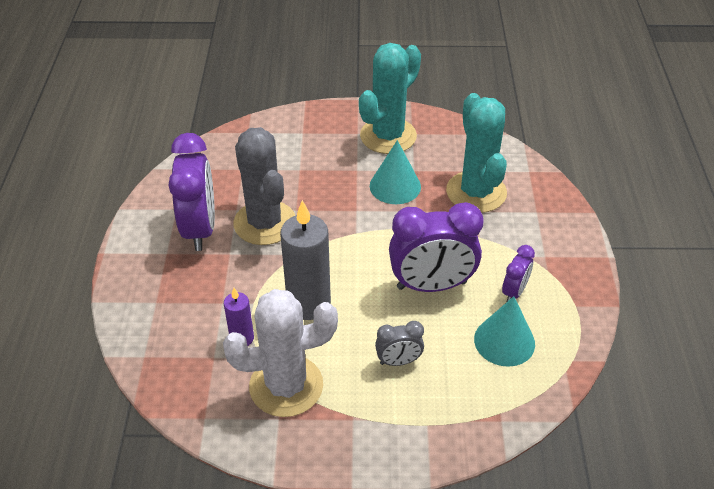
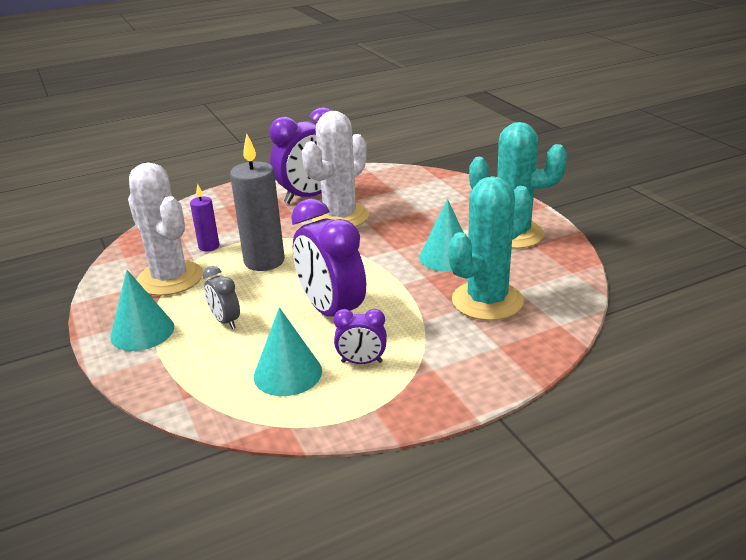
camera: 65 degrees right, 15 degrees down
grey cactus [233,127,295,245] -> white cactus [302,111,369,227]
none -> turquoise cone [110,270,174,351]

